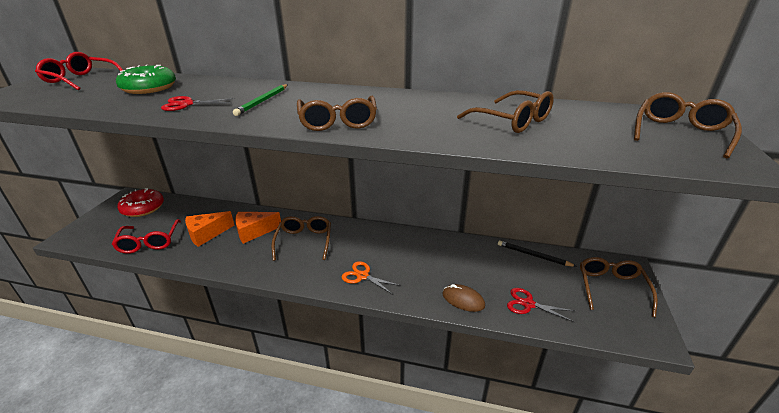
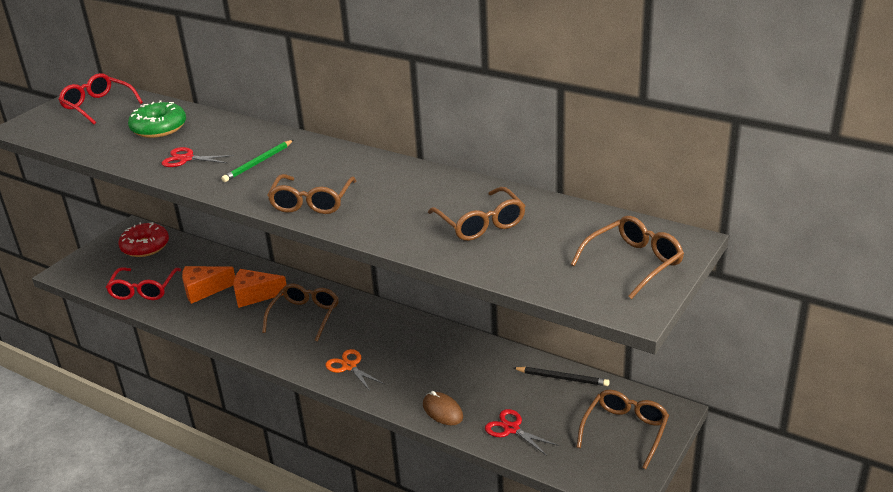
camera: 20 degrees right, 0 degrees up
black pencil [498,240,577,267] -> black pencil turned 150 degrees clockwise [513,367,610,386]

